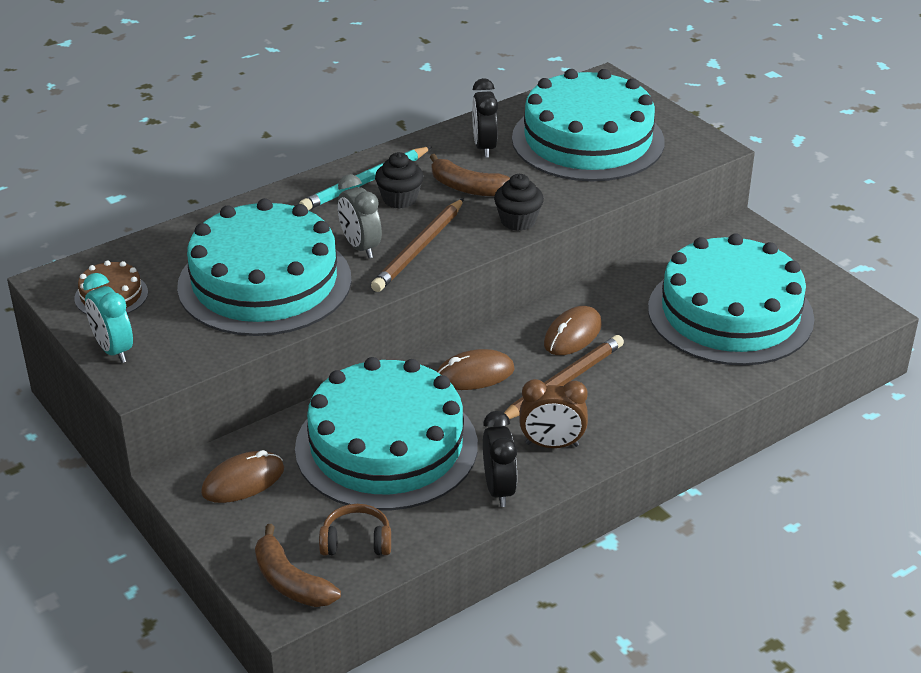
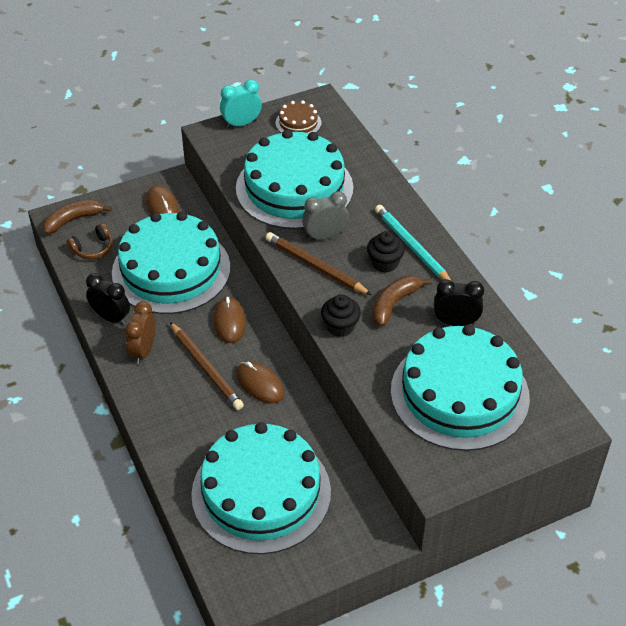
camera: 100 degrees right, 10 degrees up
brown headphones [319,504,391,556] -> brown headphones turned 45 degrees clockwise [66,223,113,260]
black clock [483,411,517,507] -> black clock turned 150 degrees counterclockwise [86,273,130,325]

